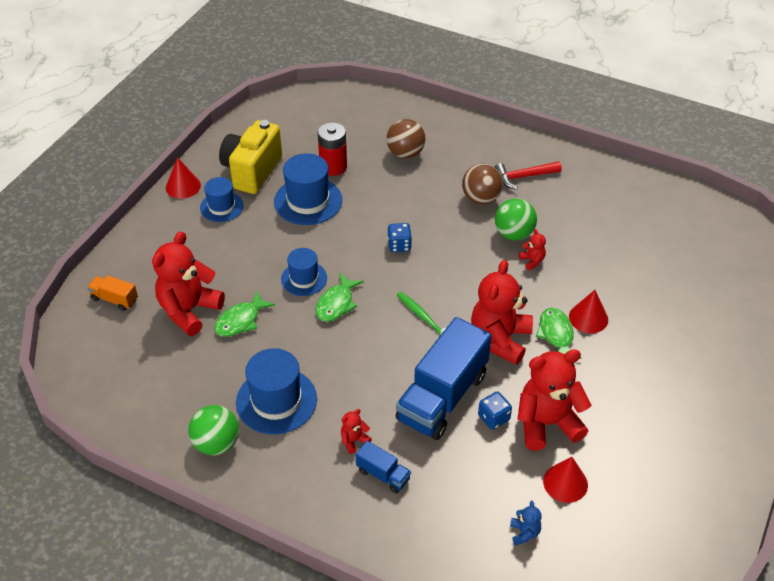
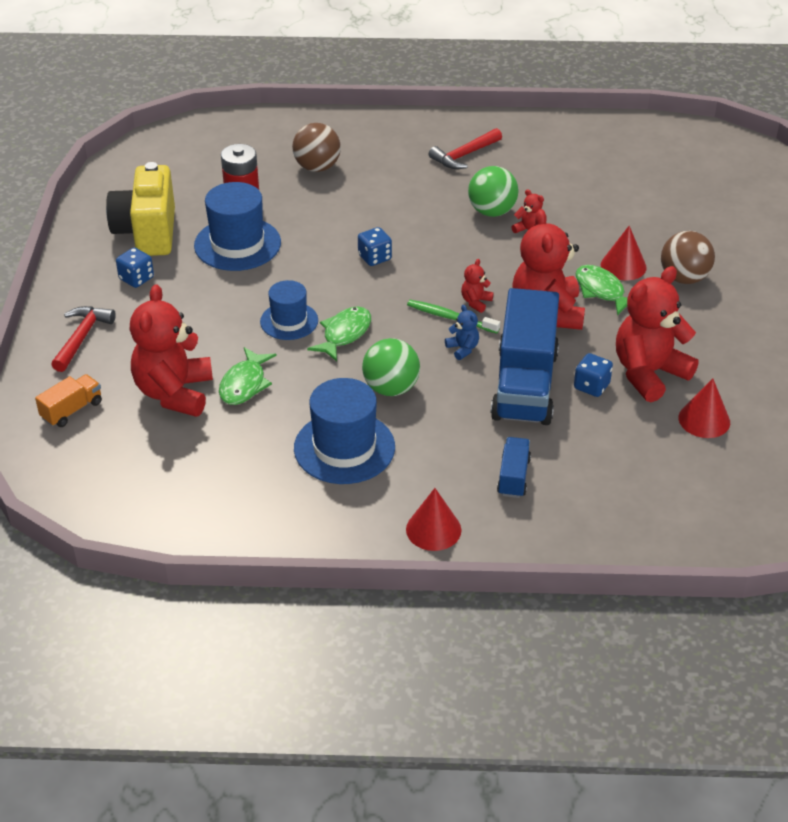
camera: 25 degrees left, 5 degrees down
orange truck [87,275,138,311] -> orange truck turned 135 degrees clockwise [35,374,102,427]
red cone [166,158,201,199] -> red cone moved to [406,488,461,551]
green ball [188,405,239,455] -> green ball moved to [362,338,420,396]
blue hat [200,177,244,222] -> blue dice [116,248,154,288]
green fish [316,273,364,322] -> green fish turned 150 degrees counterclockwise [307,307,371,361]
red teddy bear [341,409,372,454] -> red teddy bear moved to [461,259,494,313]
blue truck [356,441,411,493] -> blue truck turned 90 degrees counterclockwise [497,437,531,498]
brown ball [462,164,503,204] -> brown ball moved to [661,231,715,284]
blue teddy bear [510,501,542,546] -> blue teddy bear moved to [445,305,479,360]
none -> red hammer [51,306,116,372]

